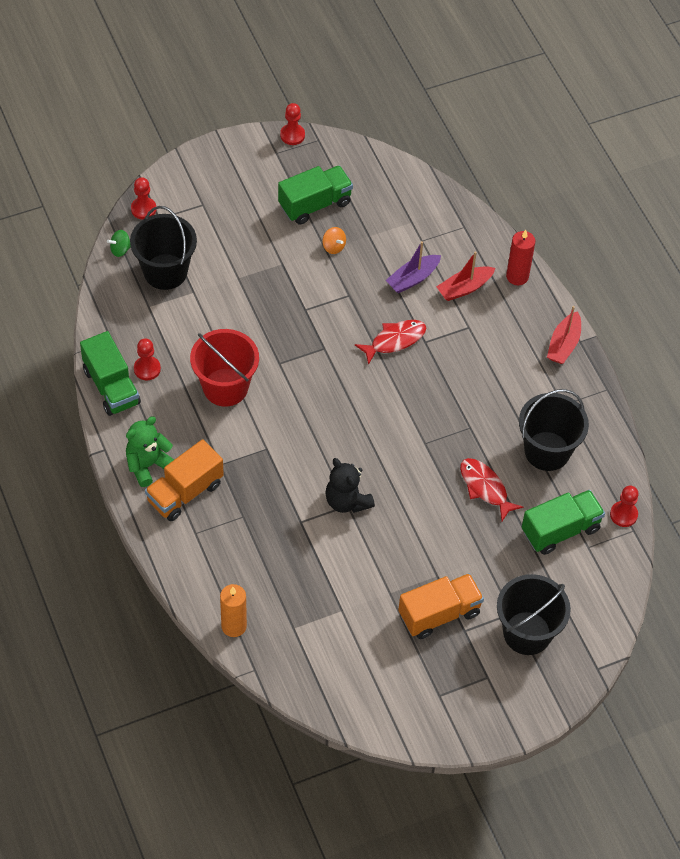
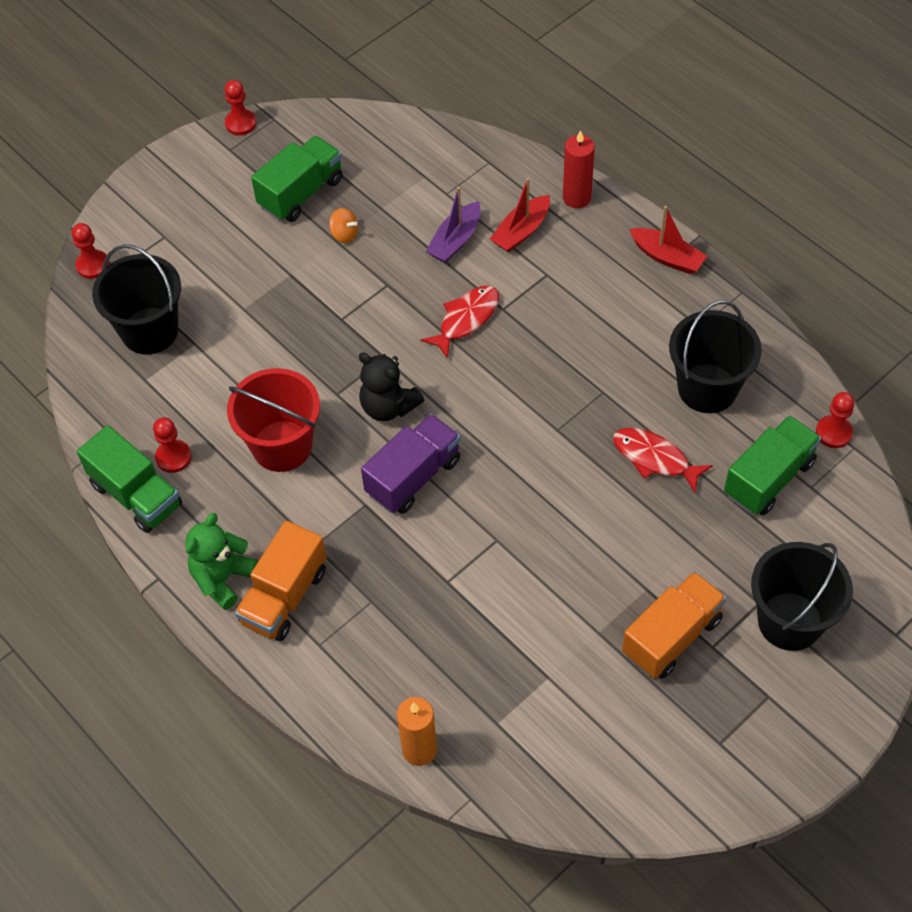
camera: 15 degrees left, 0 degrees up
green spinning top [107,230,131,257] -> none
black teddy bear [325,458,375,513] -> black teddy bear moved to [359,352,424,421]
red boat [547,306,581,364] -> red boat turned 60 degrees counterclockwise [629,206,707,274]
none -> purple truck [361,414,461,514]

